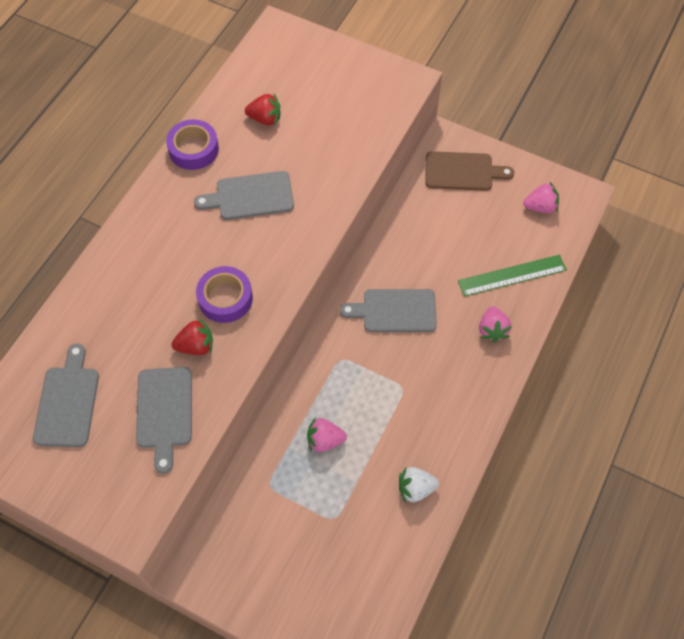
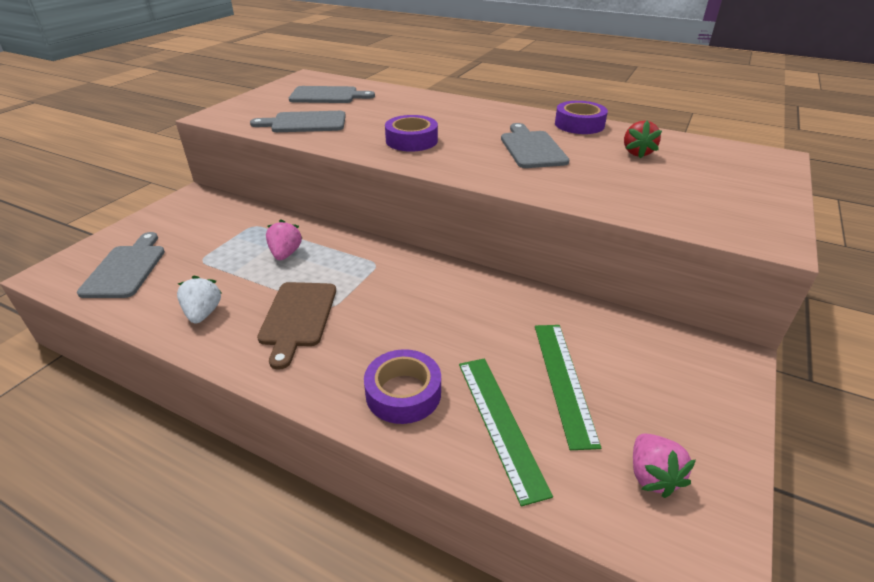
camera: 90 degrees right, 25 degrees down
red strawberry [172,319,213,355] -> none
grey cutting board [340,289,437,332] -> grey cutting board moved to [77,232,165,298]
brown cutting board [425,151,514,191] -> brown cutting board moved to [257,282,336,370]
pink strawberry [479,306,512,343] -> purple tape [364,349,441,424]
none -> green ruler [535,325,601,450]

